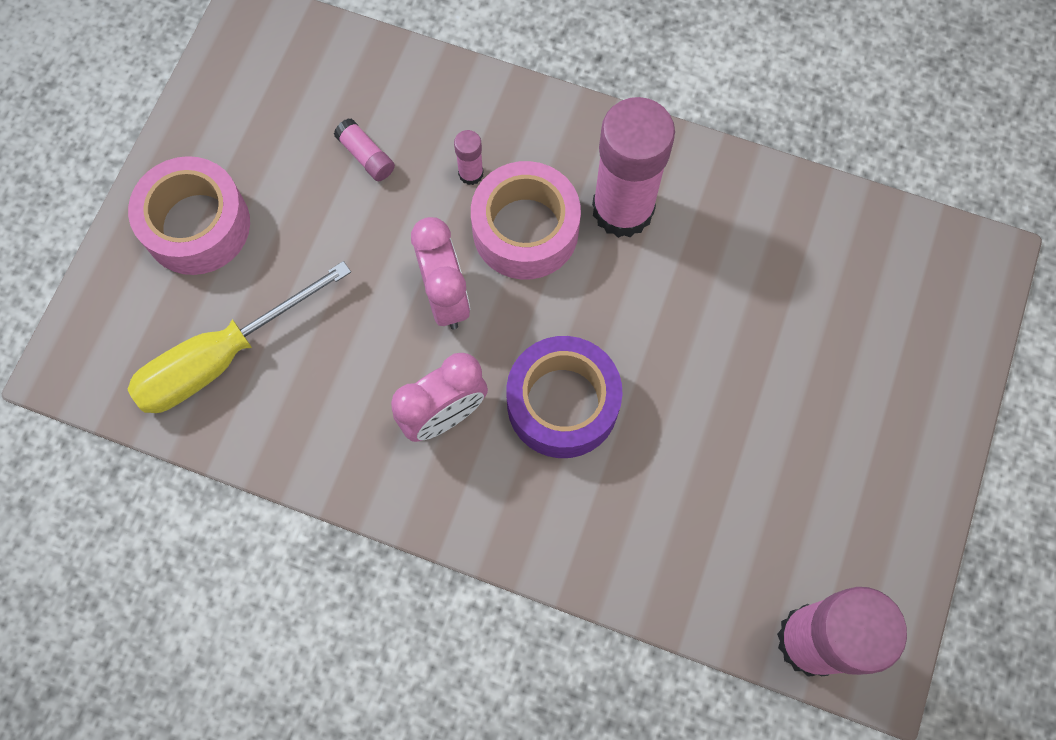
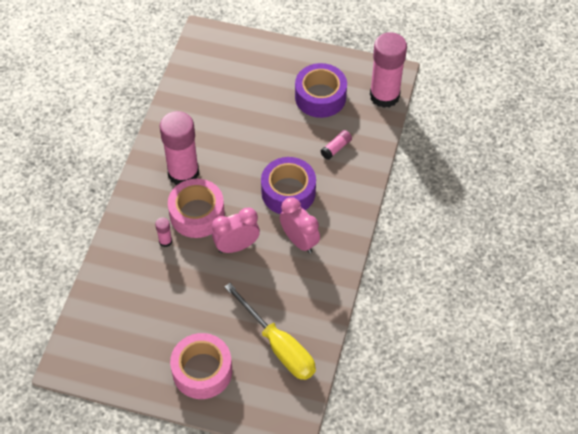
camera: 95 degrees left, 15 degrees down
pink glue stick [334,118,395,181] -> pink glue stick moved to [321,130,352,160]
none -> purple tape [295,63,347,118]

